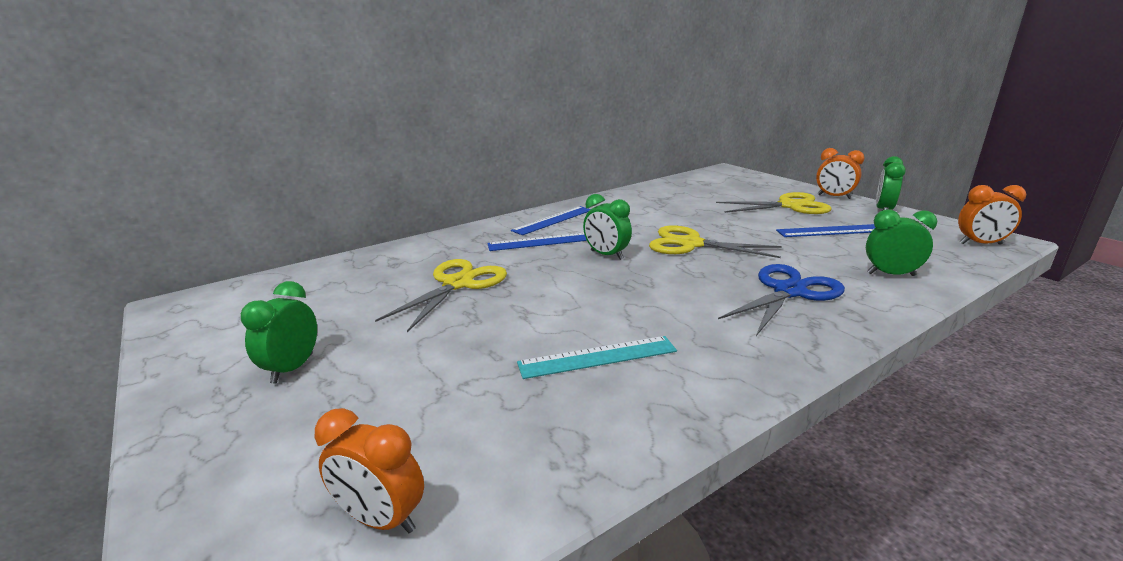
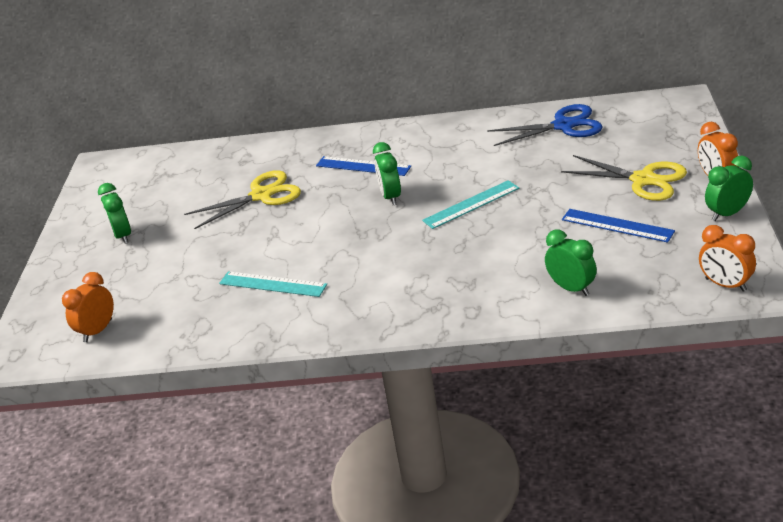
camera: 40 degrees right, 10 degrees up
green clock [241,281,317,383] -> green clock turned 75 degrees counterclockwise [98,183,131,244]
orange clock [315,408,424,533] -> orange clock turned 60 degrees clockwise [62,272,114,342]
blue ruler [511,206,591,235] -> none
yellow scissors [649,225,782,258] -> turquoise ruler [422,180,519,229]
blue scissors [718,264,845,336] -> blue scissors moved to [487,104,603,146]

